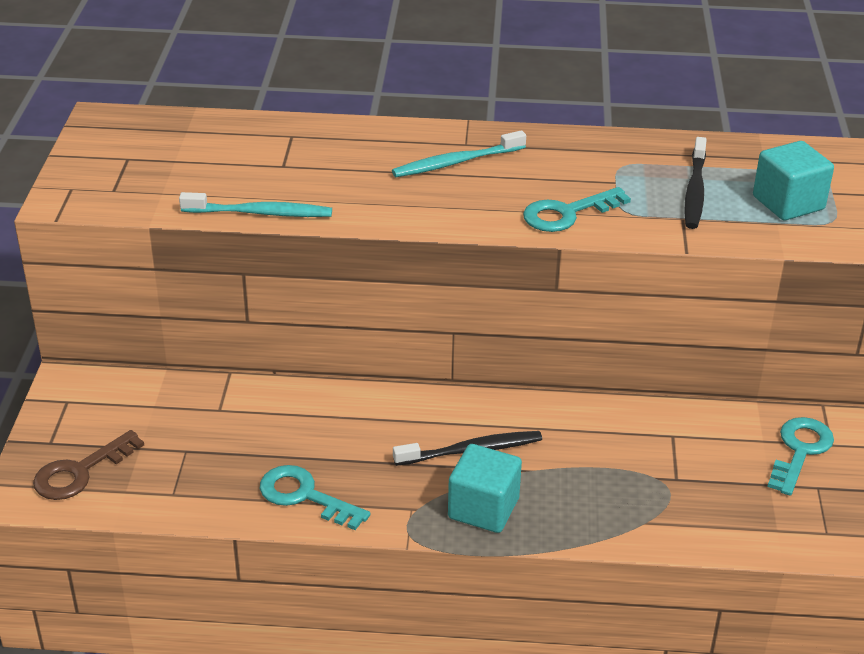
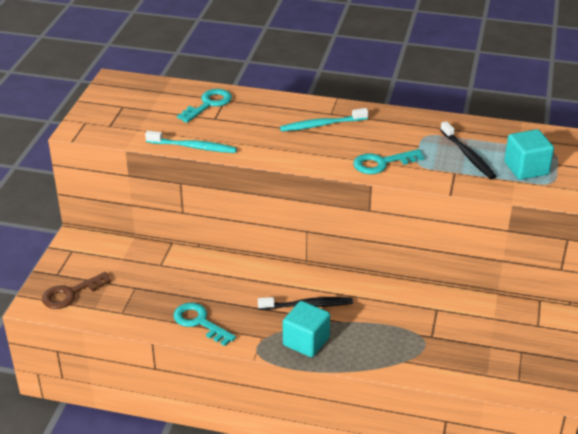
camera: 10 degrees right, 0 degrees up
black toothbrush [684,137,707,229] -> black toothbrush turned 45 degrees counterclockwise [440,121,497,179]
turquoise key [767,417,834,496] -> turquoise key moved to [177,89,232,123]

